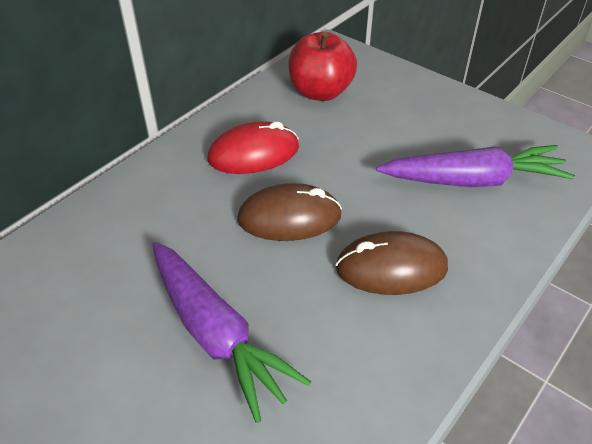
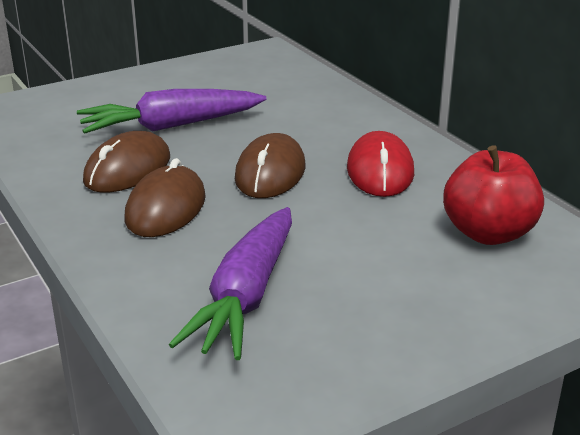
camera: 110 degrees right, 15 degrees down
none -> brown mouse [83,131,170,193]

